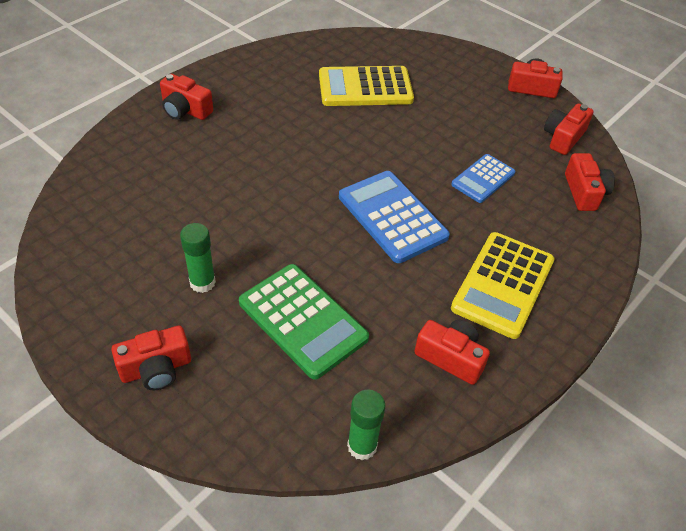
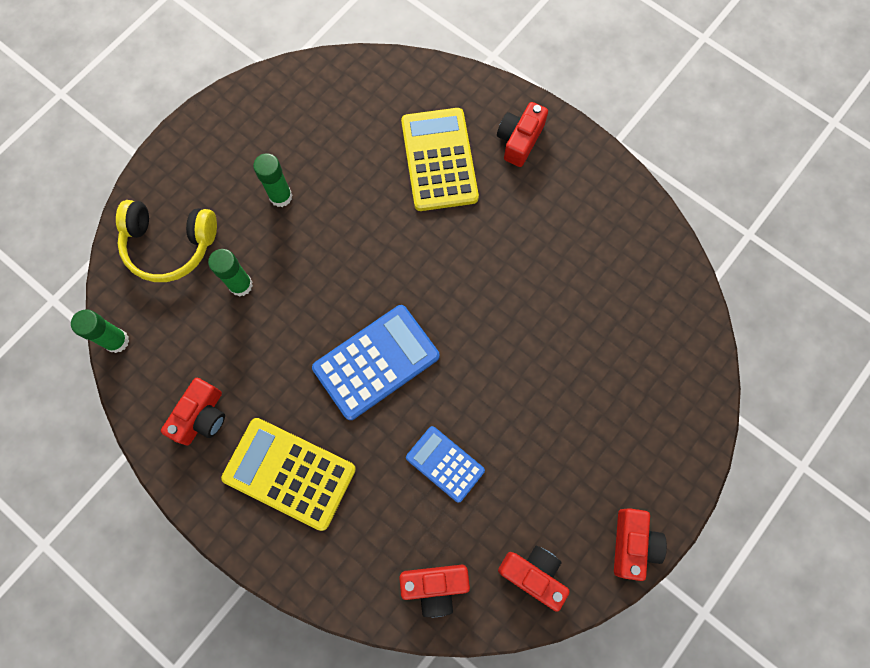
camera: 90 degrees right, 25 degrees up
red camera [111,325,191,390] -> none
green calculator [239,264,369,380] -> green glue stick [208,249,253,297]
yellow calculator [319,66,414,106] -> yellow calculator moved to [401,108,479,211]
none -> yellow headphones [116,200,217,282]

